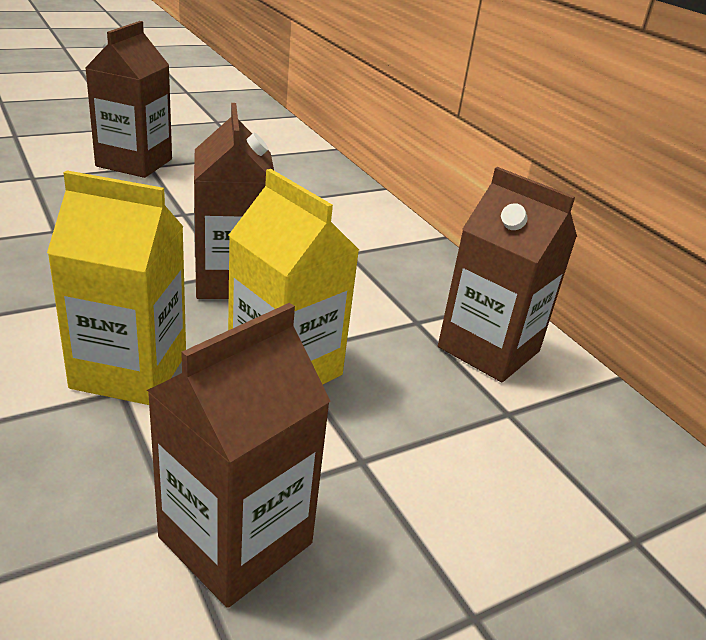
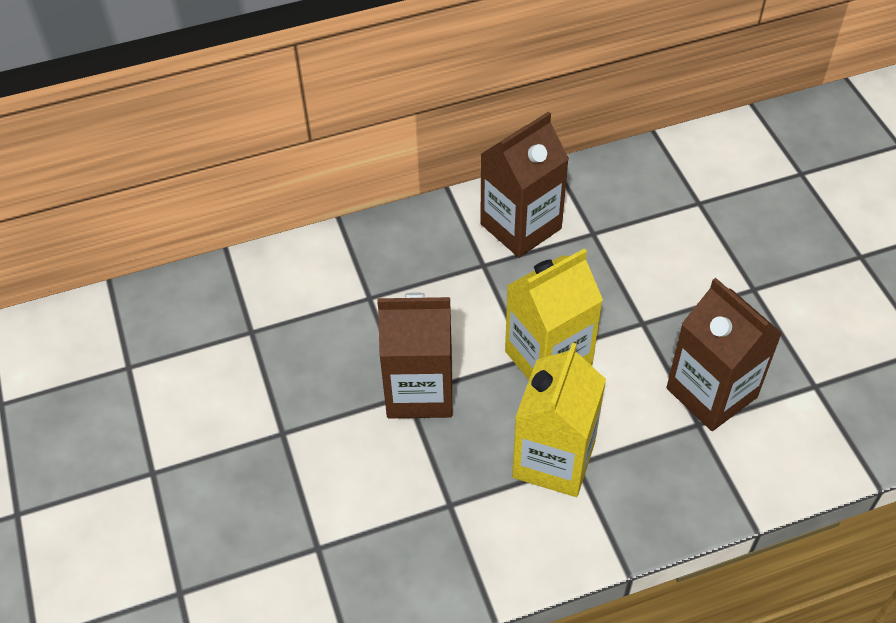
camera: 75 degrees left, 20 degrees up
brown carton [85,21,172,178] -> none

